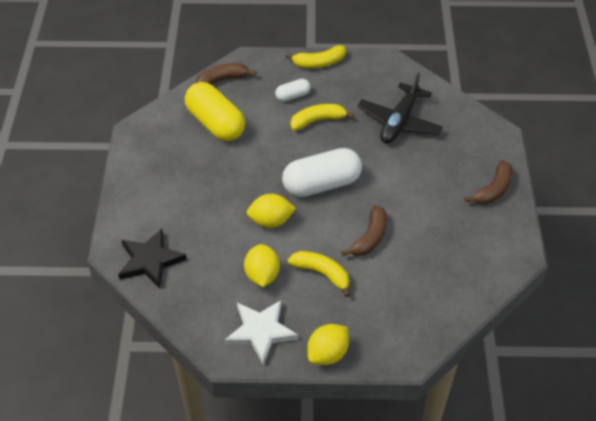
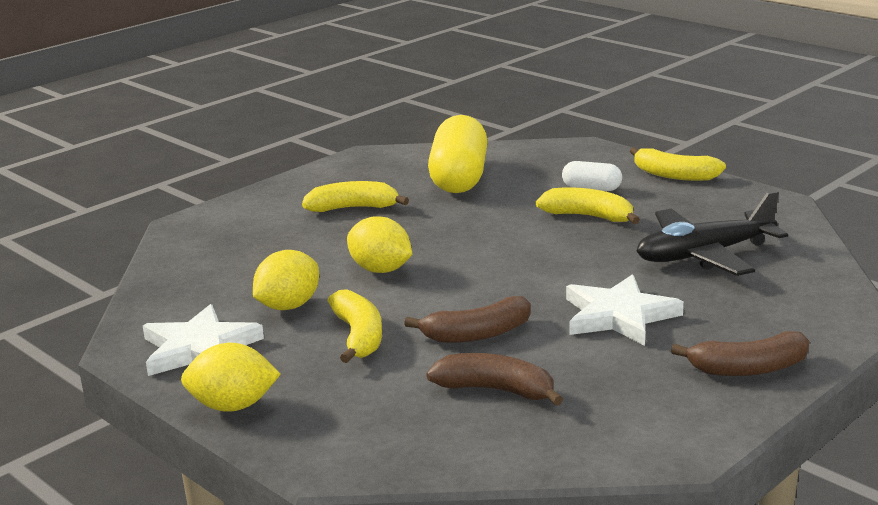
camera: 45 degrees right, 25 degrees down
black star [118,229,187,288] -> none
brown banana [195,63,256,85] -> brown banana moved to [426,353,563,406]
white capsule [282,148,362,197] -> none
none -> yellow banana [302,181,409,212]
none -> white star [566,274,684,346]

